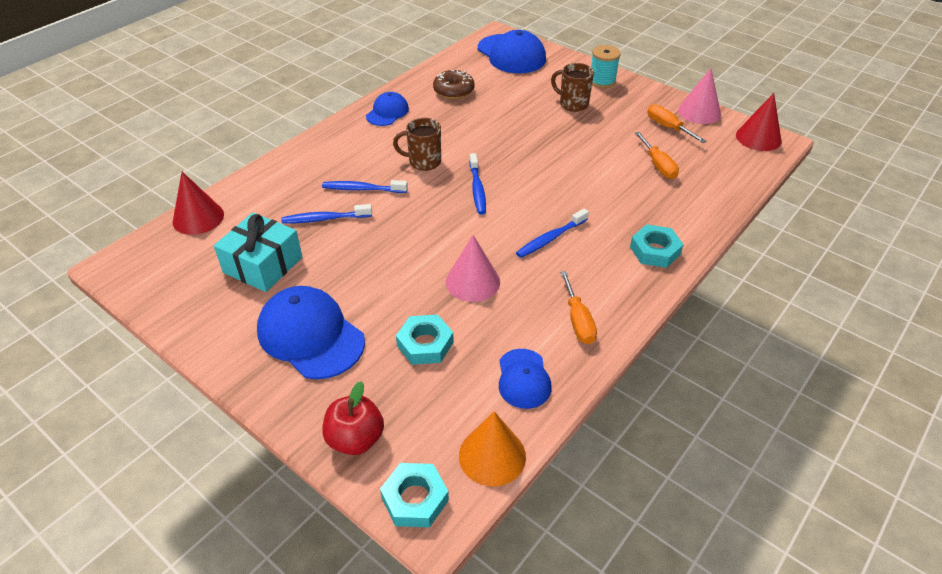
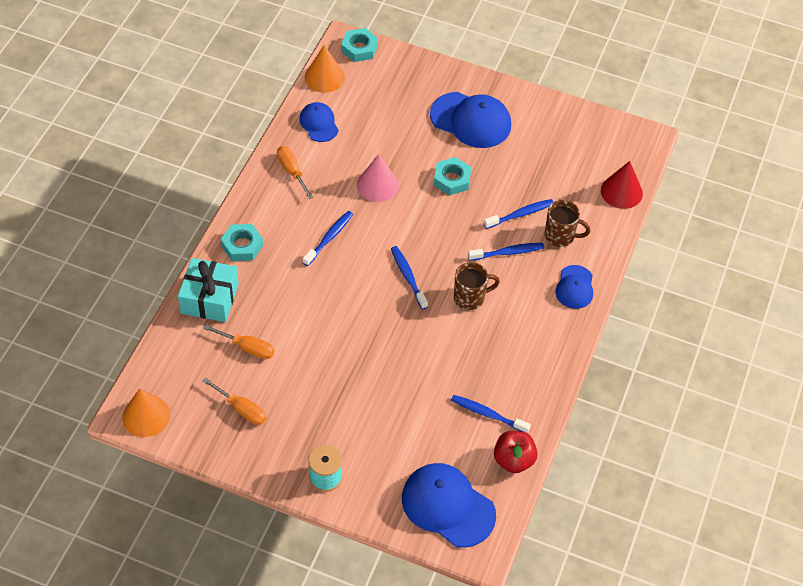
camera: 160 degrees right, 10 degrees up
turquoise gift [214,212,302,292] -> turquoise gift moved to [178,258,239,322]
red apple [322,381,384,455] -> red apple moved to [494,431,538,473]
blue cap [366,92,409,126] -> blue cap moved to [556,265,593,309]
turquoise nut [396,315,454,365] -> turquoise nut moved to [434,157,471,195]
brown donut [433,70,475,99] -> blue toothbrush [451,395,531,433]
brown mug [551,63,594,112] -> brown mug moved to [544,200,590,247]
orange screwdriver [635,132,679,179] -> orange screwdriver turned 150 degrees clockwise [203,325,274,359]
pink cone [678,68,721,124] -> none
red cone [736,93,781,151] -> orange cone [122,388,170,437]

